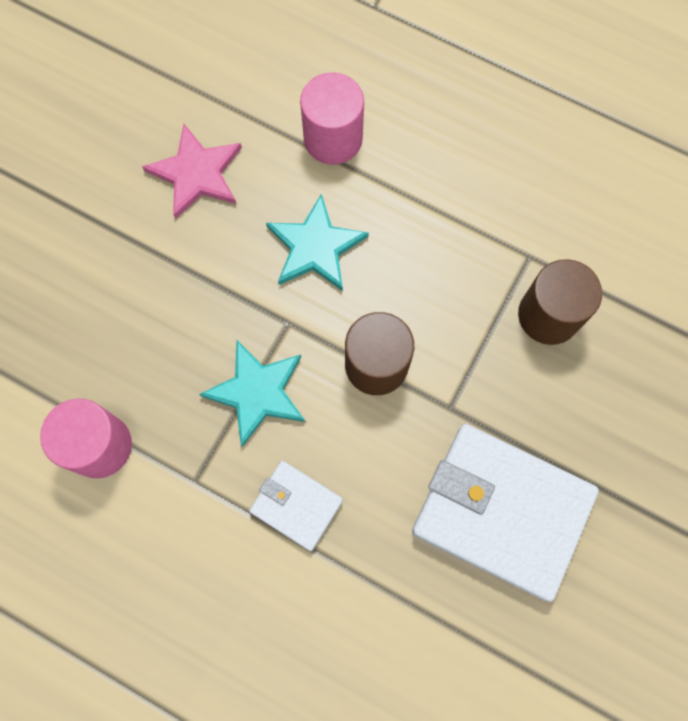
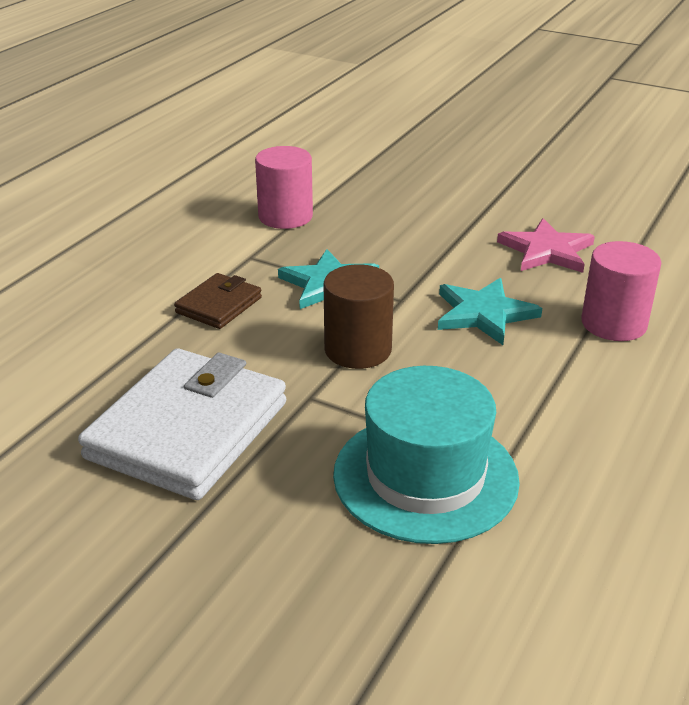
camera: 90 degrees right, 40 degrees down
white wallet [249,461,343,551] -> brown wallet [174,273,262,329]
brown cylinder [518,259,602,345] -> turquoise hat [333,366,520,544]

